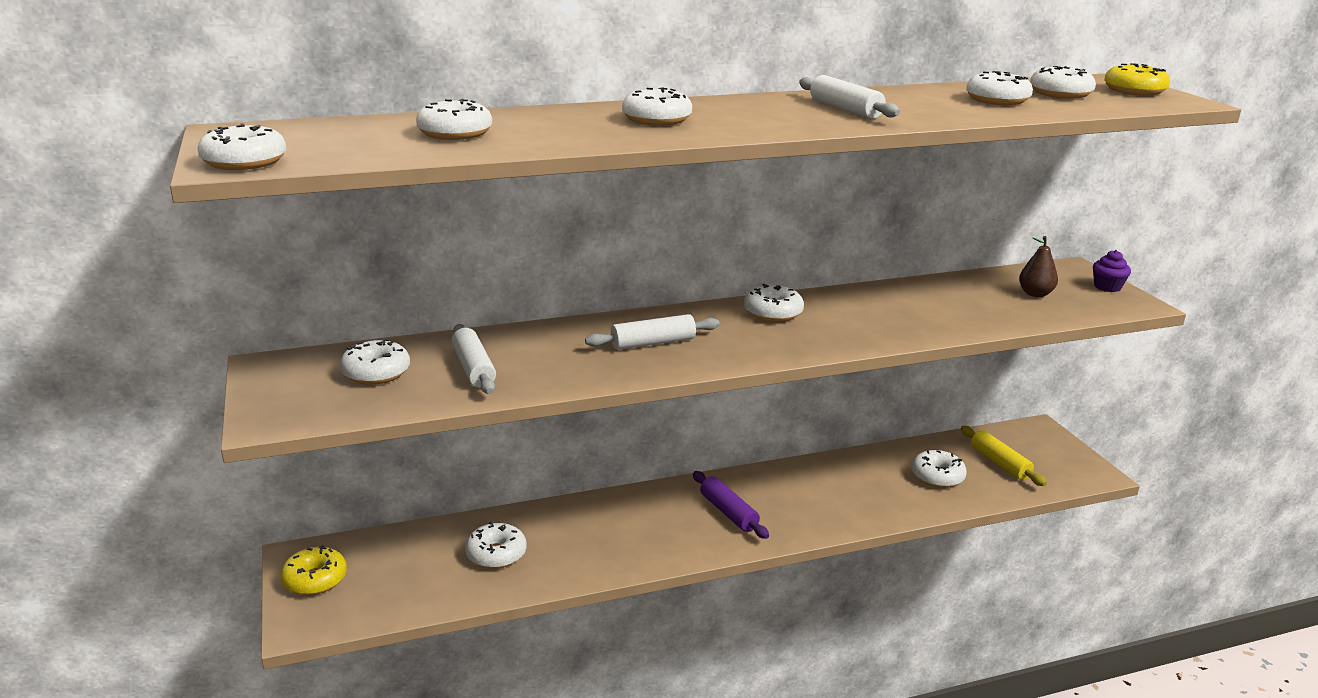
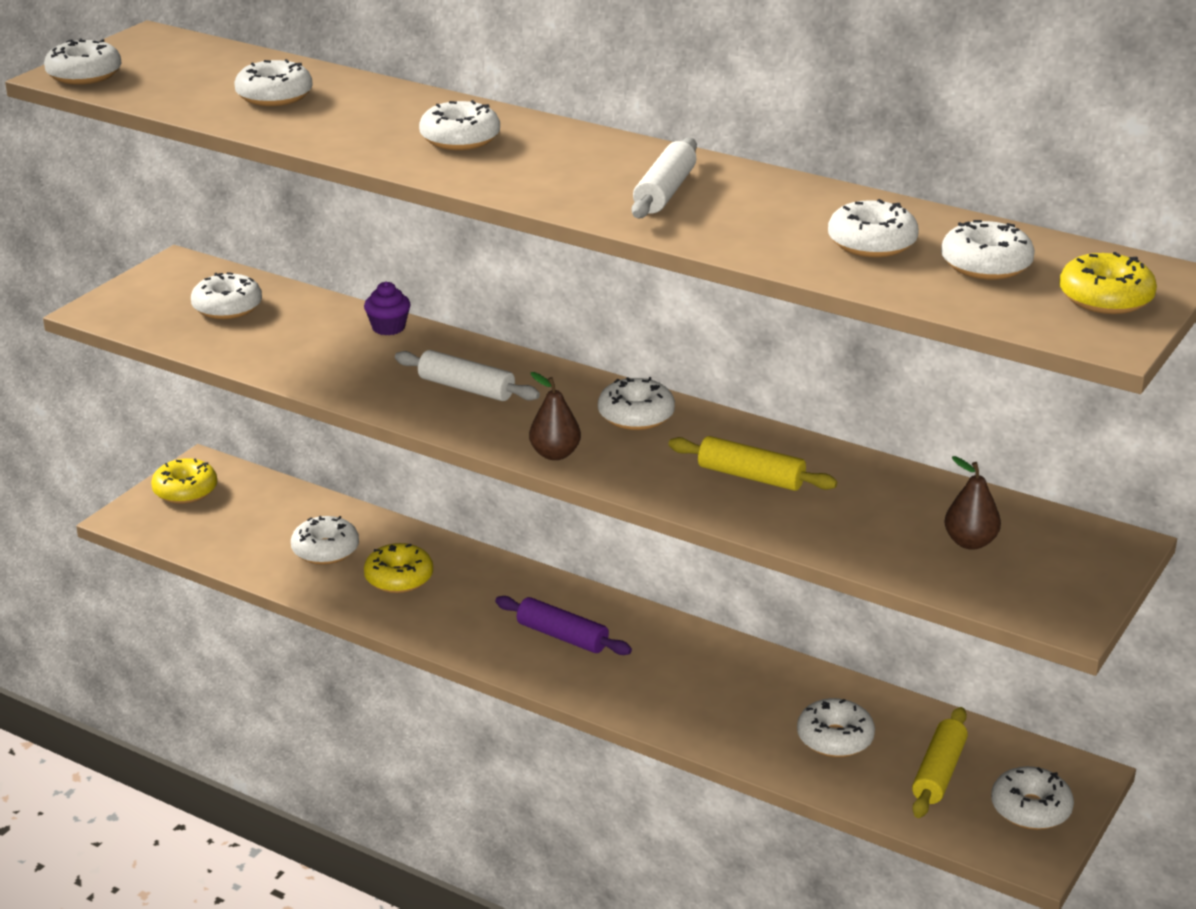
camera: 50 degrees right, 5 degrees up
white rolling pin [452,324,496,394] -> none
purple rolling pin [693,471,769,539] -> purple rolling pin turned 75 degrees counterclockwise [495,596,632,655]
purple cupcake [1093,250,1131,292] -> purple cupcake moved to [364,282,411,335]
none -> yellow donut [364,543,433,593]
none -> brown pear [529,372,581,460]
none -> yellow rolling pin [668,436,837,491]
none -> white donut [991,766,1074,830]

